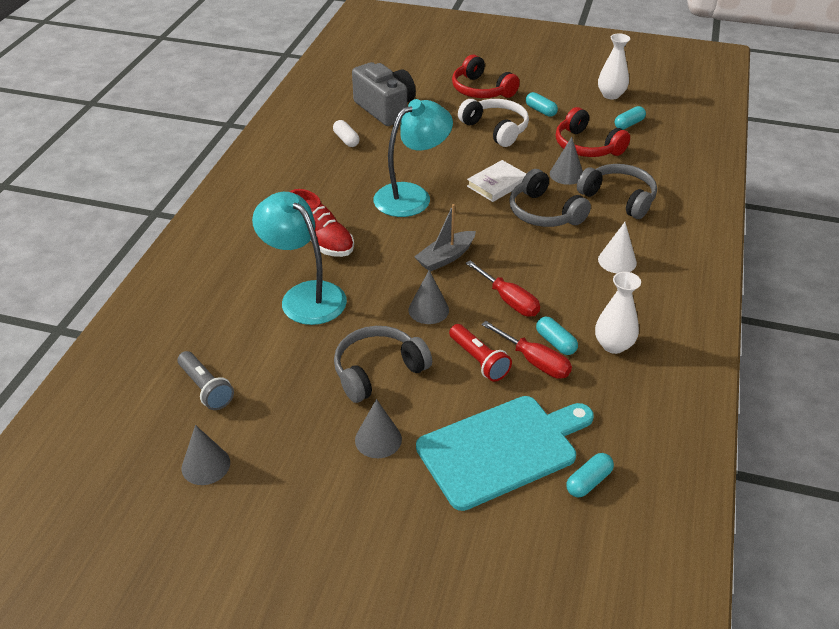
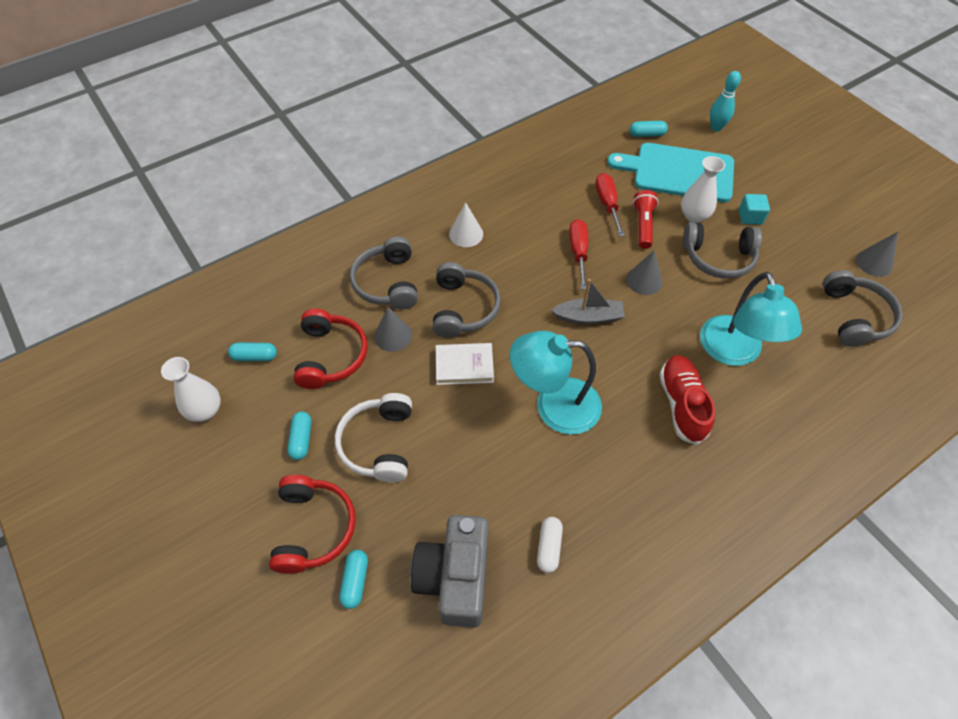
camera: 140 degrees left, 15 degrees up
grey flashlight [177,351,234,410] -> grey headphones [823,270,903,347]
grey cone [355,399,402,458] -> turquoise cube [739,194,770,225]
turquoise capsule [536,317,578,355] -> turquoise capsule moved to [339,550,368,609]
white vase [595,272,641,354] -> white vase moved to [681,156,725,223]
none -> turquoise bowling pin [710,71,741,131]

